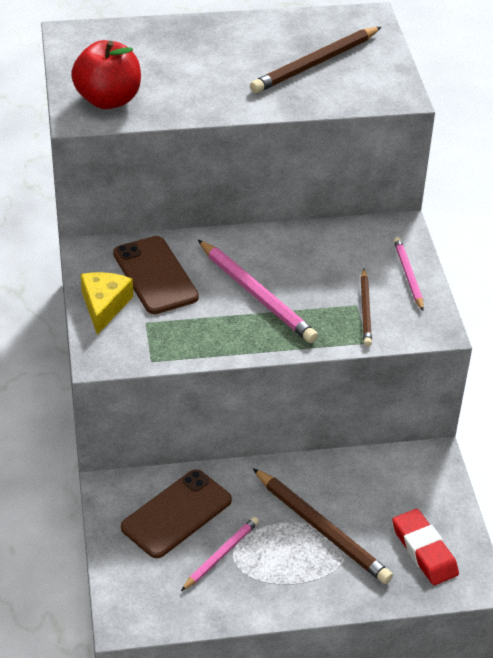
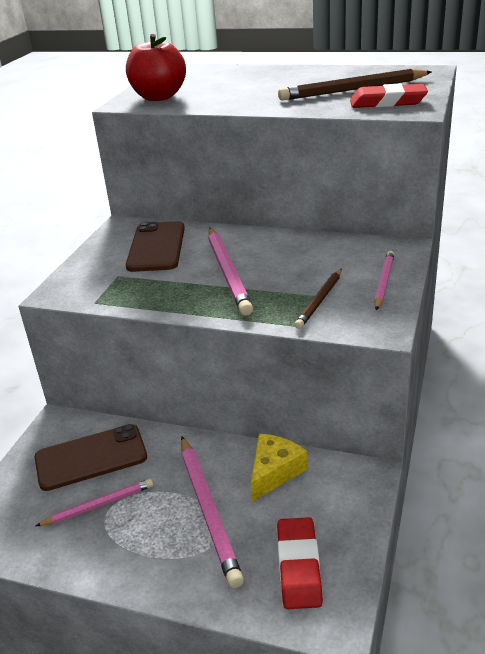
camera: 30 degrees right, 10 degrees down
yellow cheese [81,272,133,335] -> yellow cheese moved to [251,434,308,502]
brown pencil [253,468,393,584] -> pink pencil [181,436,244,588]
none -> red eraser [350,83,428,108]

